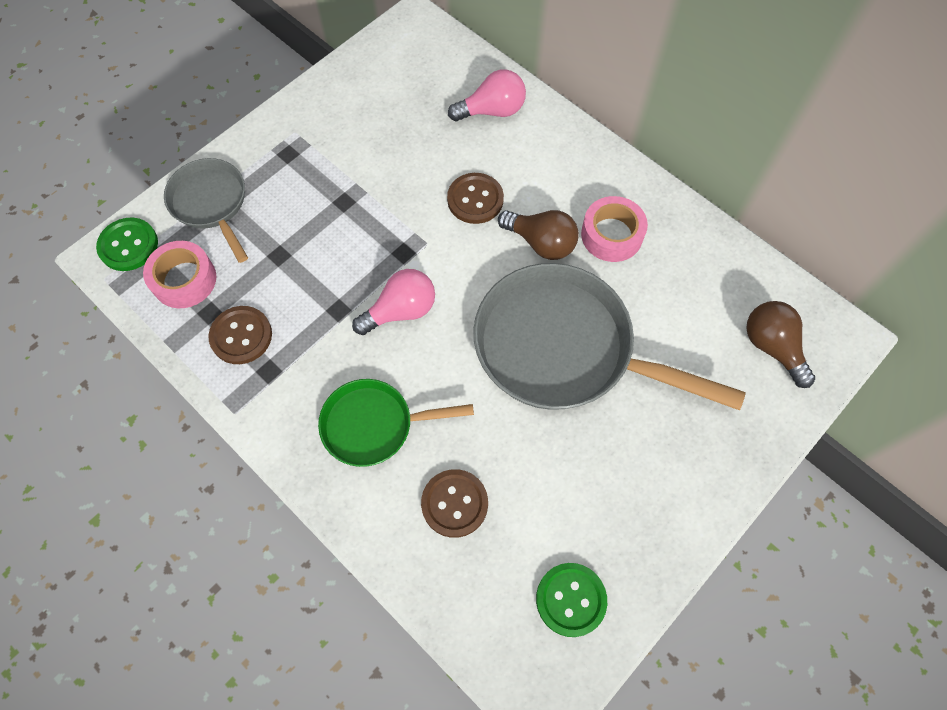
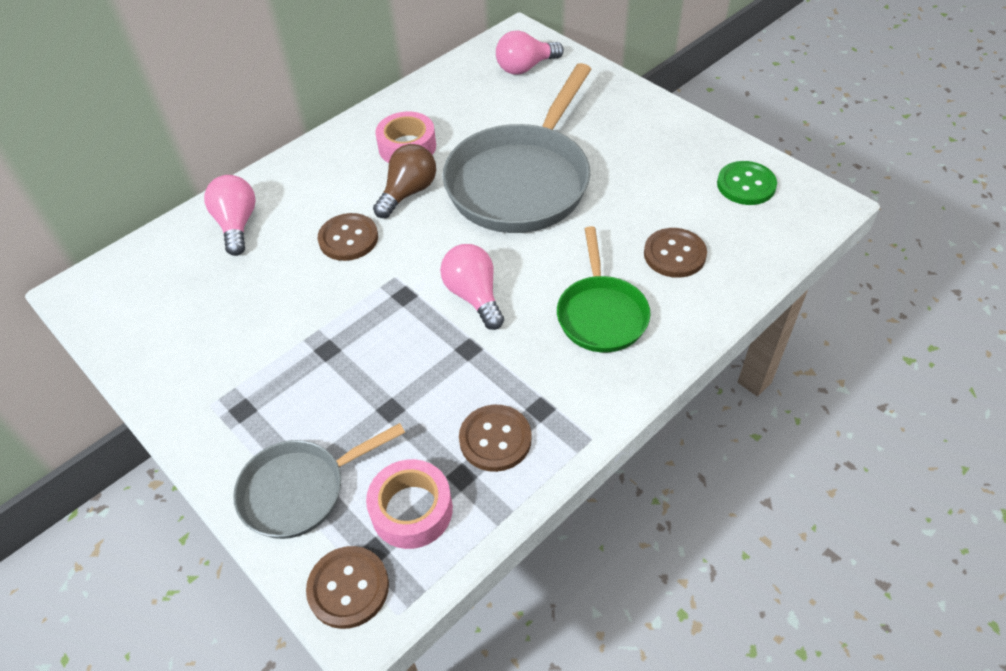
camera: 85 degrees left, 15 degrees down
green button [96,218,158,271] -> brown button [306,546,389,629]
brown light bulb [746,301,815,388] -> pink light bulb [496,30,564,75]

